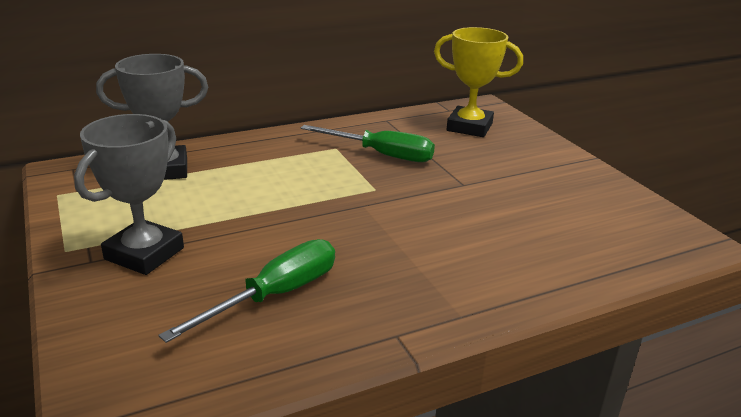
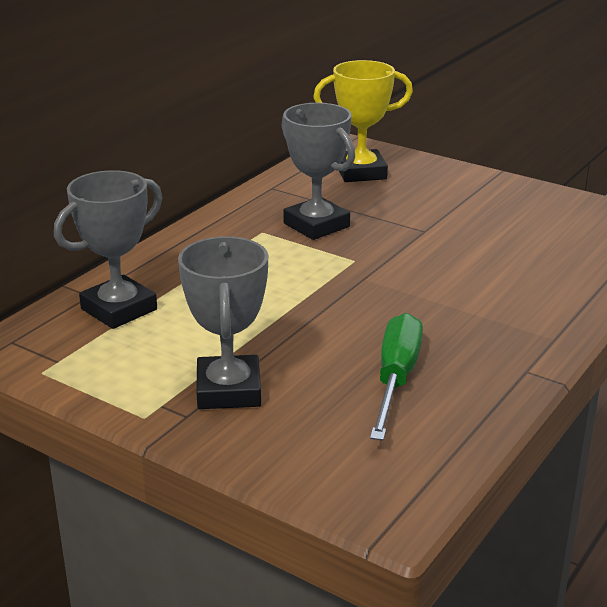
camera: 30 degrees left, 0 degrees up
green screwdriver [301,125,435,162] -> grey trophy [282,103,355,240]

